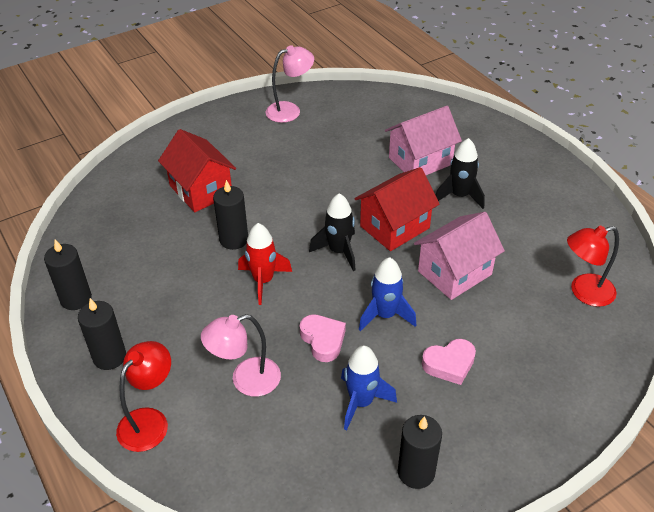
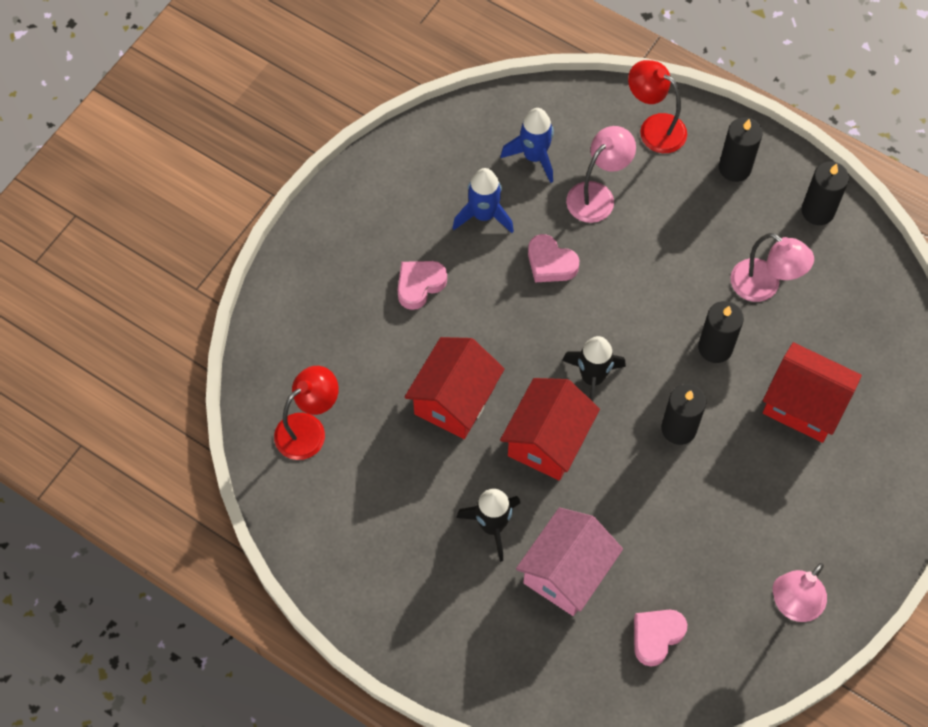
camera: 155 degrees right, 20 degrees up
red lamp [116,341,171,452] -> red lamp turned 120 degrees clockwise [628,60,687,153]
red rocket [238,223,292,305] -> none
blue rocket [359,257,416,331] -> blue rocket moved to [501,108,554,183]
black candle [398,415,442,489] -> black candle moved to [661,384,706,445]
pink house [414,212,505,300] -> red house [404,337,505,439]
none -> pink heart [634,610,687,667]
none -> pink lamp [731,233,814,302]

